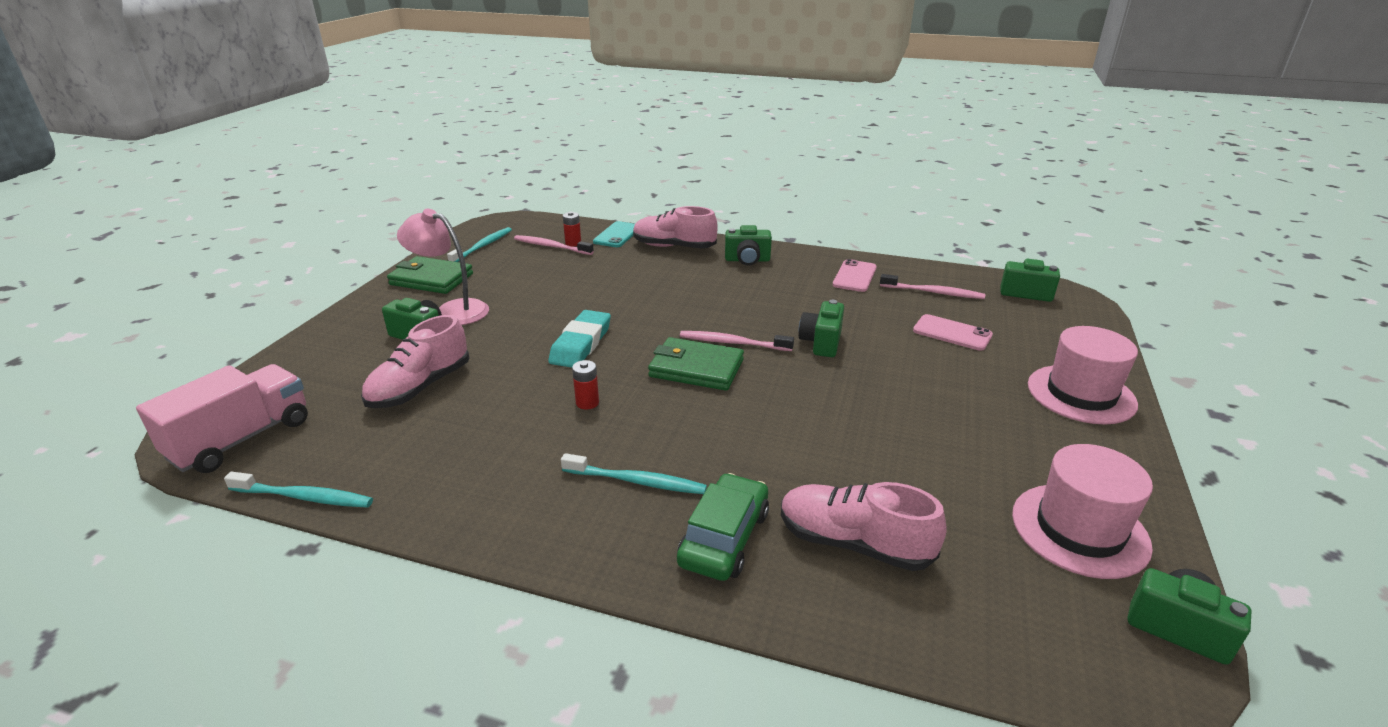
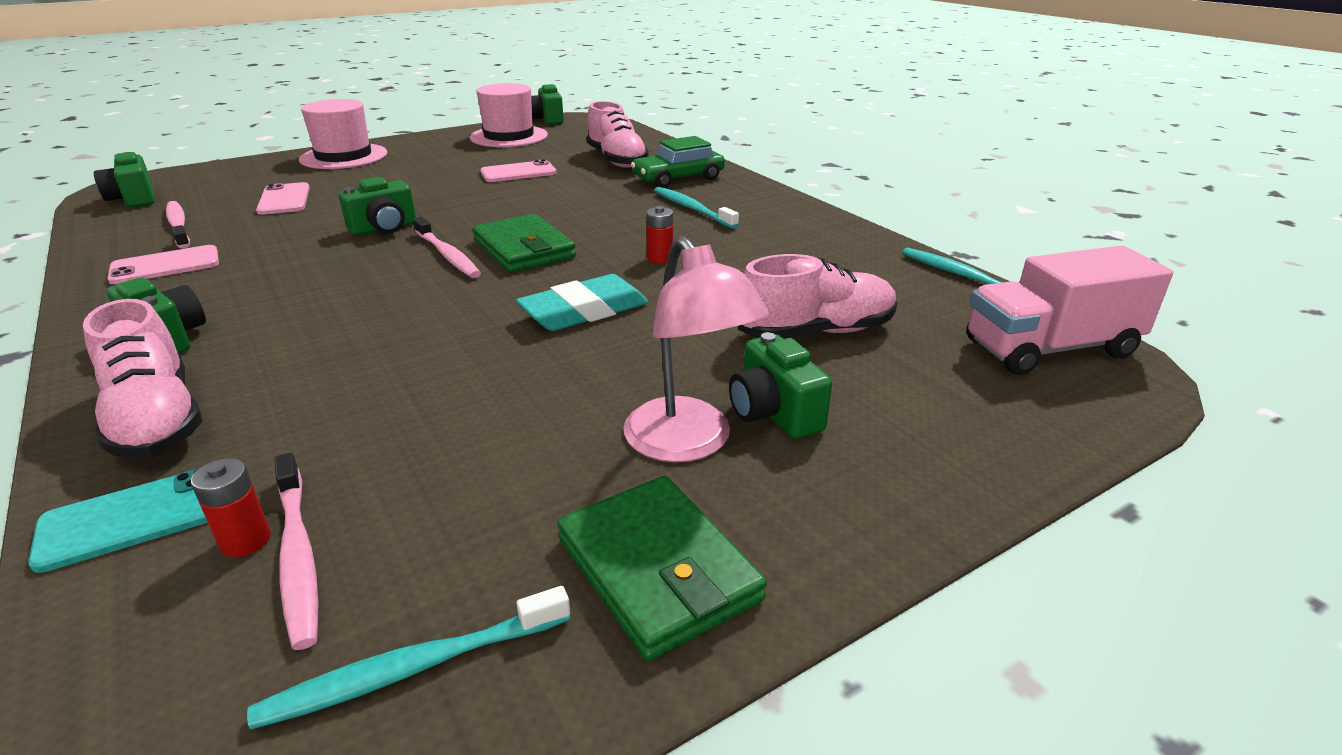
camera: 140 degrees left, 0 degrees up
none -> pink phone [480,159,557,182]

